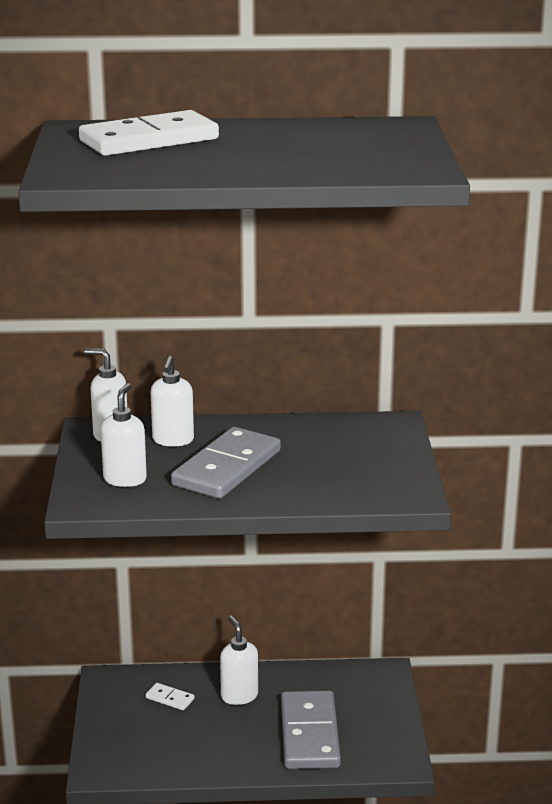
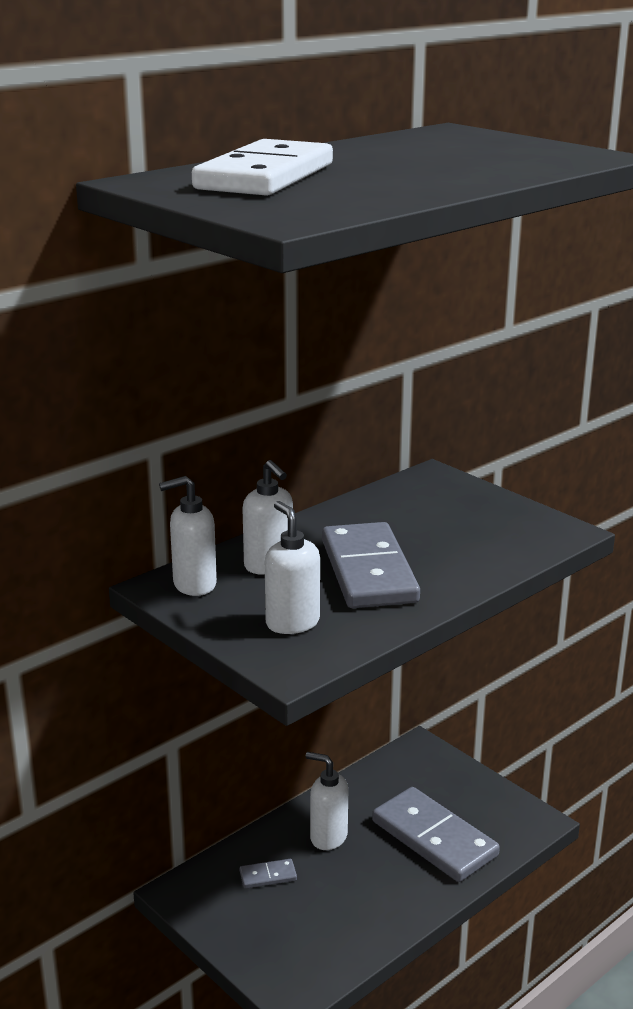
camera: 40 degrees left, 0 degrees up
white domino [145,683,194,710] -> grey domino [240,859,297,889]

